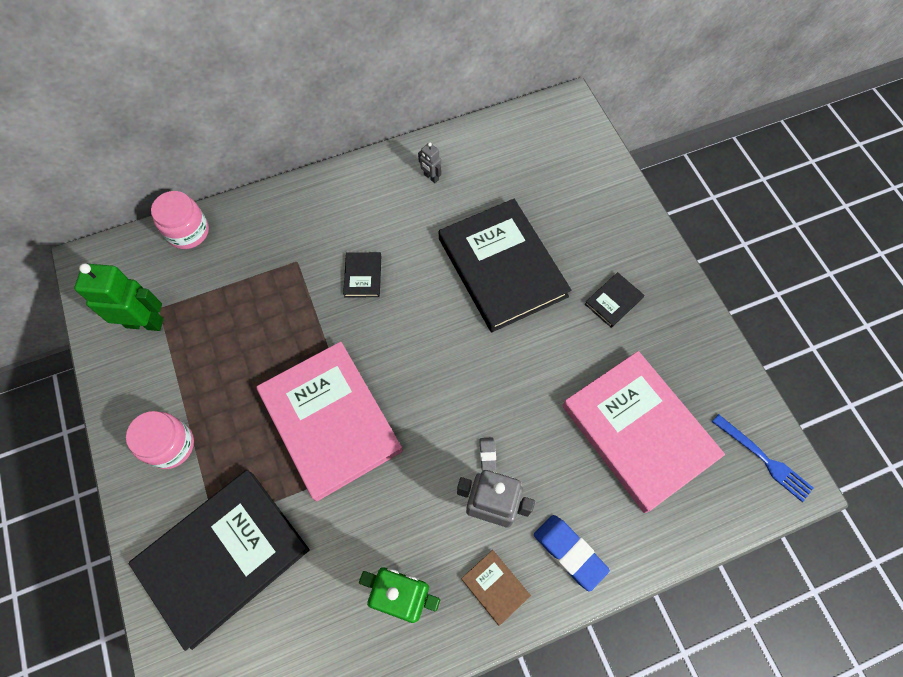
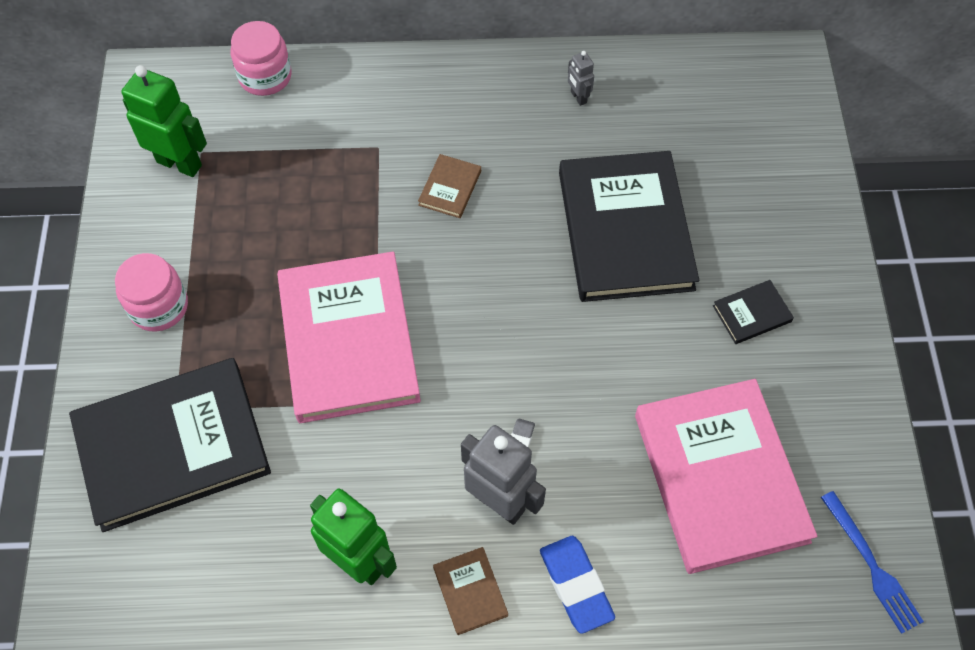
camera: 20 degrees right, 5 degrees down
black book [343,252,381,297] -> brown book [418,154,481,218]

